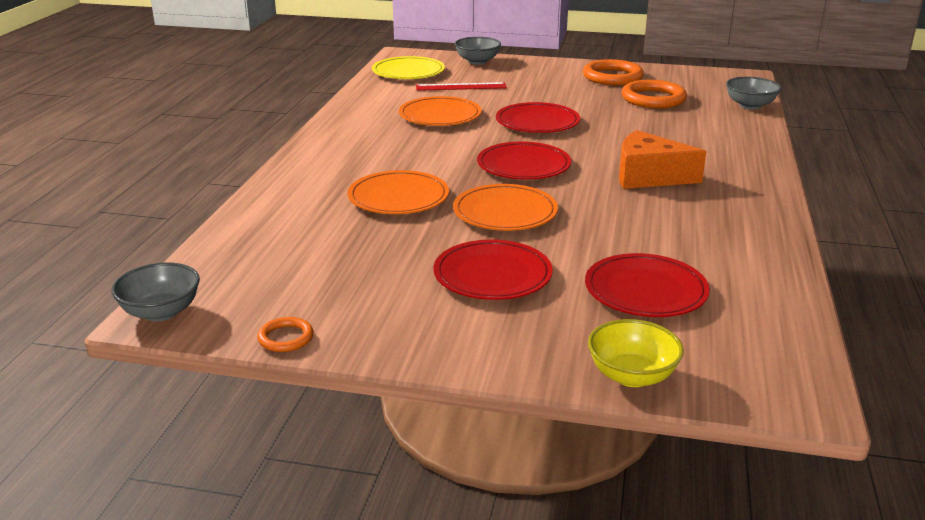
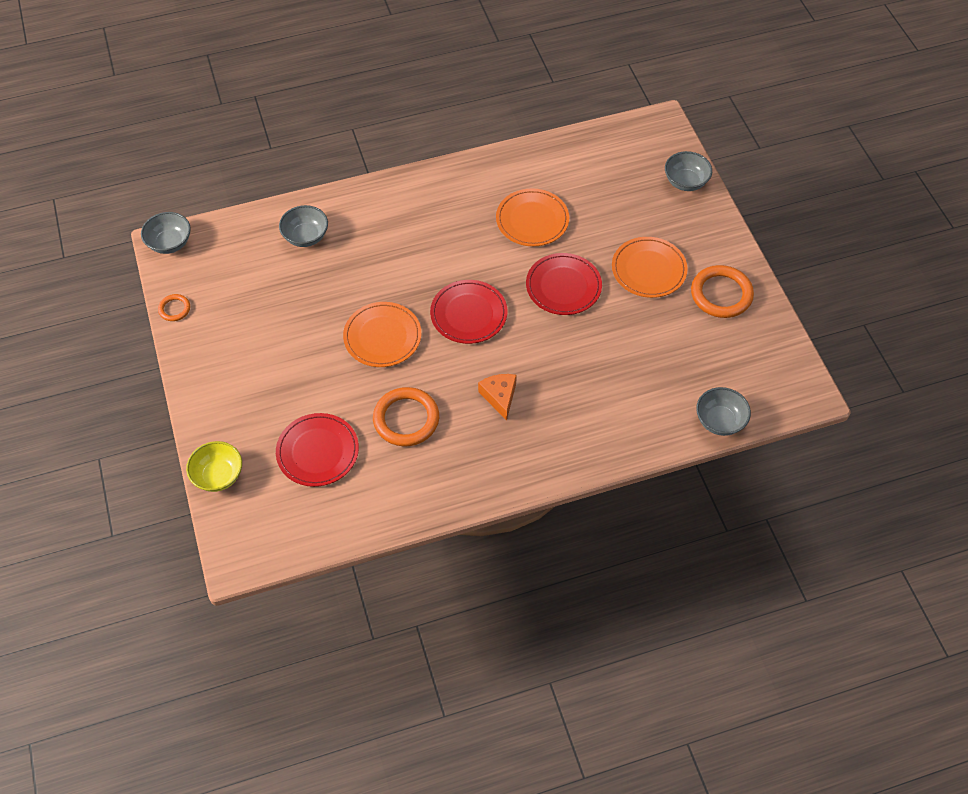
camera: 60 degrees right, 30 degrees up
orange plate [348,170,449,214] -> orange plate moved to [612,237,688,298]
yellow plate [372,56,445,79] -> none
red ruler [416,82,507,91] -> none
red plate [433,240,553,300] -> none
orange cheese [619,130,706,189] -> orange cheese [478,374,517,421], size x0.64
orange ring [621,80,687,108] -> orange ring moved to [373,387,439,446]
none -> grey bowl [279,205,328,247]

